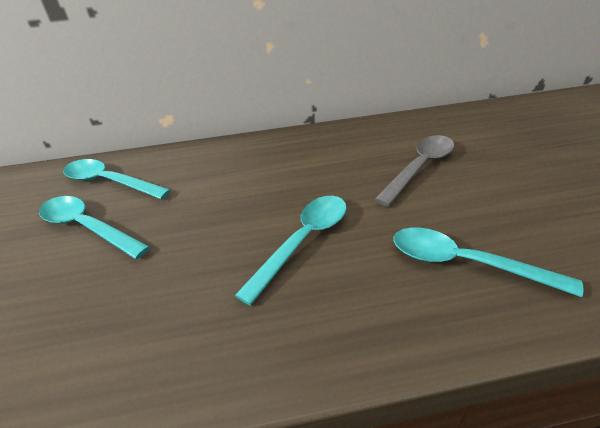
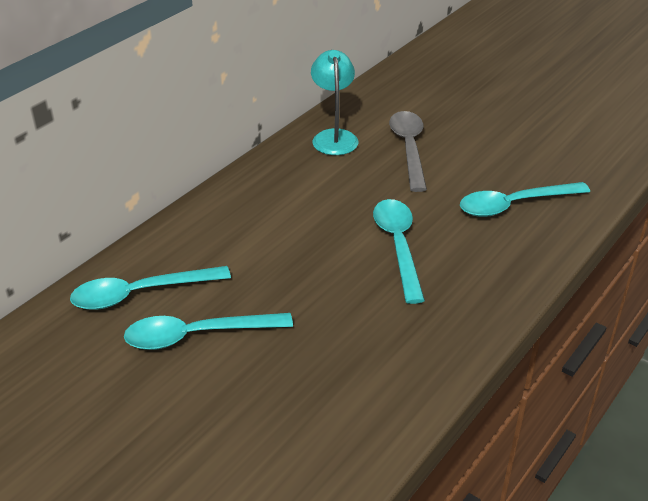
camera: 45 degrees left, 0 degrees up
none -> turquoise lamp [311,50,358,155]

